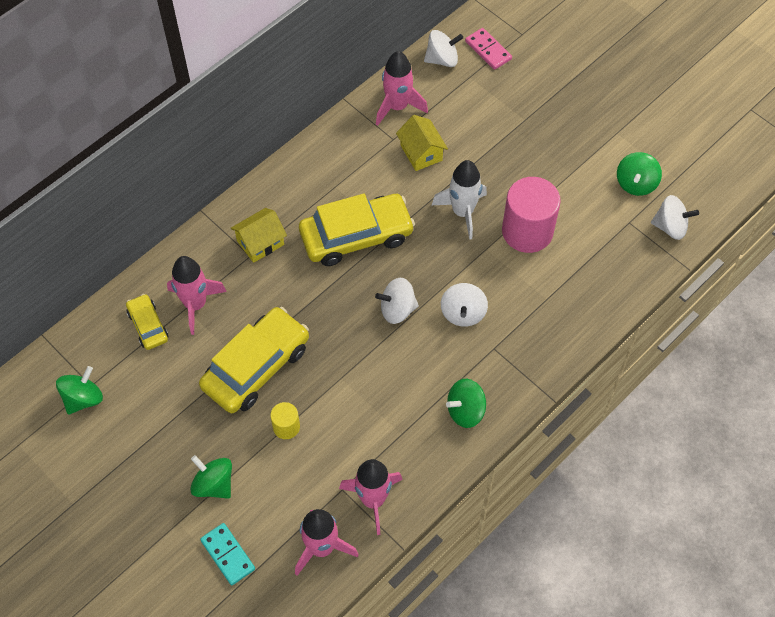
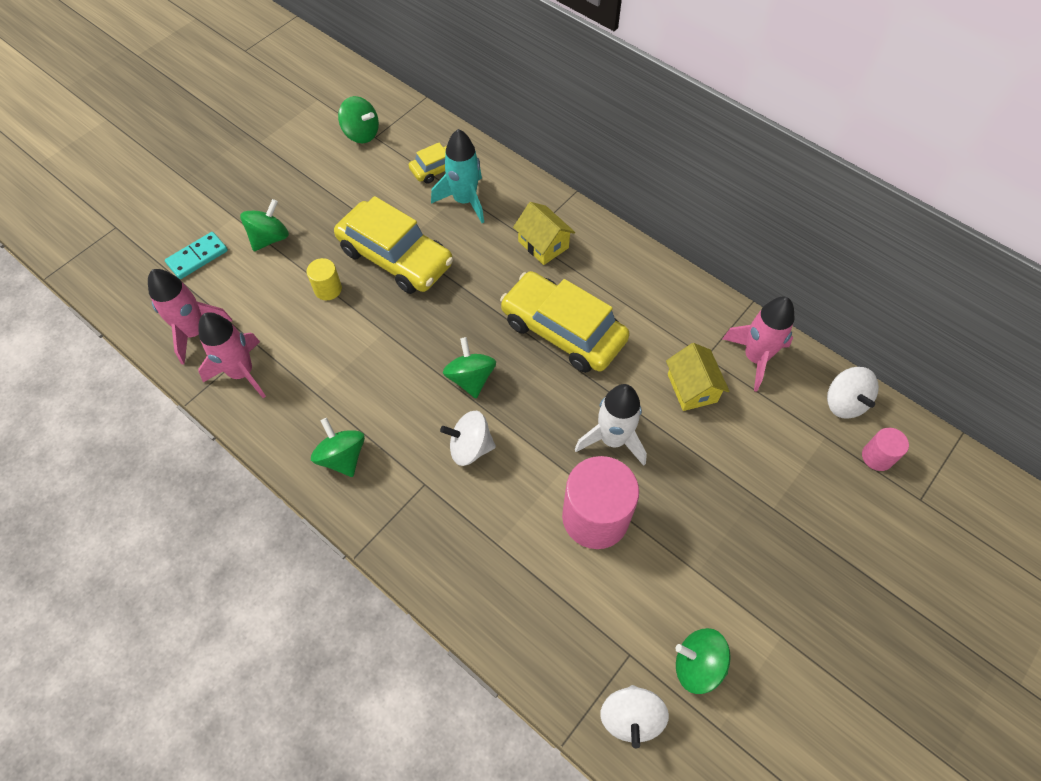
camera: 85 degrees right, 0 degrees up
pink rocket [167,256,227,335] -> turquoise rocket [431,129,484,223]
yellow car [299,194,415,266] -> yellow car turned 150 degrees clockwise [500,271,630,373]
white spinning top [375,278,419,324] -> green spinning top [443,337,496,398]
yellow house [396,115,448,171] -> yellow house turned 75 degrees counterclockwise [666,343,730,411]
pink domino [465,28,512,70] -> pink cylinder [862,428,909,471]

